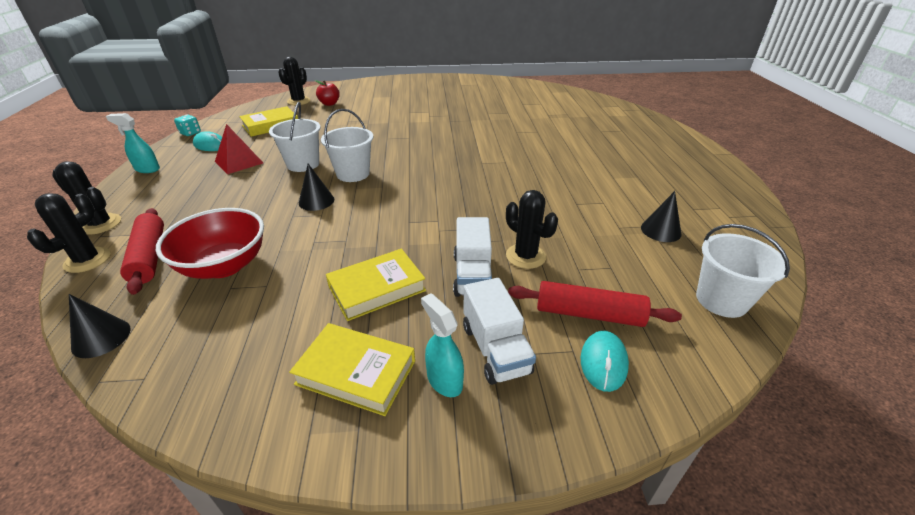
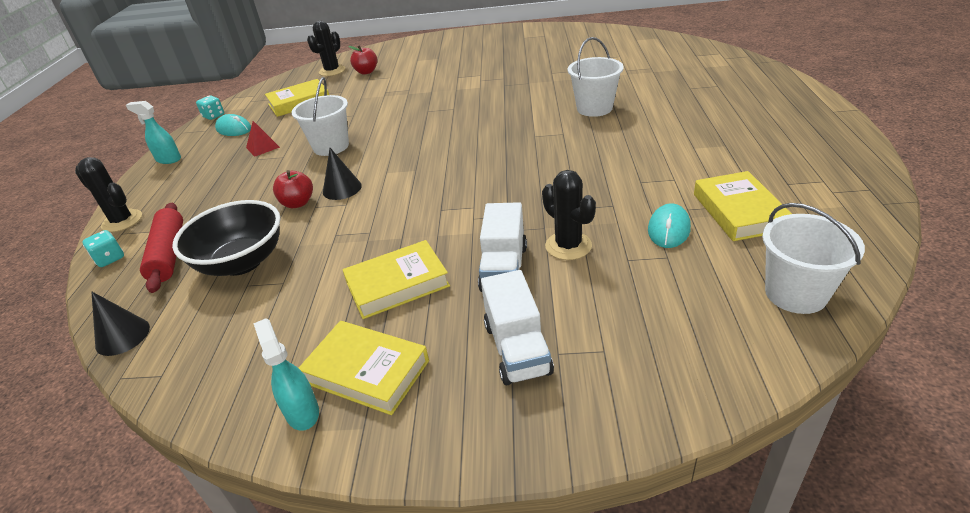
camera: 10 degrees right, 0 degrees up
black cactus [27,193,111,273] -> turquoise dice [82,230,124,267]
red bowl [156,208,264,279] -> black bowl [172,200,280,276]
red pyramid [215,124,263,174] -> red pyramid [246,121,280,157], size x0.66
white bucket [321,109,373,182] -> white bucket moved to [568,37,624,117]
turquoise spray bottle [421,293,464,397] -> turquoise spray bottle moved to [254,318,319,431]
red rolling pin [508,281,682,327] -> none
turquoise mouse [581,331,629,392] -> turquoise mouse moved to [648,203,691,248]
black cone [641,191,682,242] -> yellow book [694,171,792,241]
none -> red apple [273,170,313,208]

